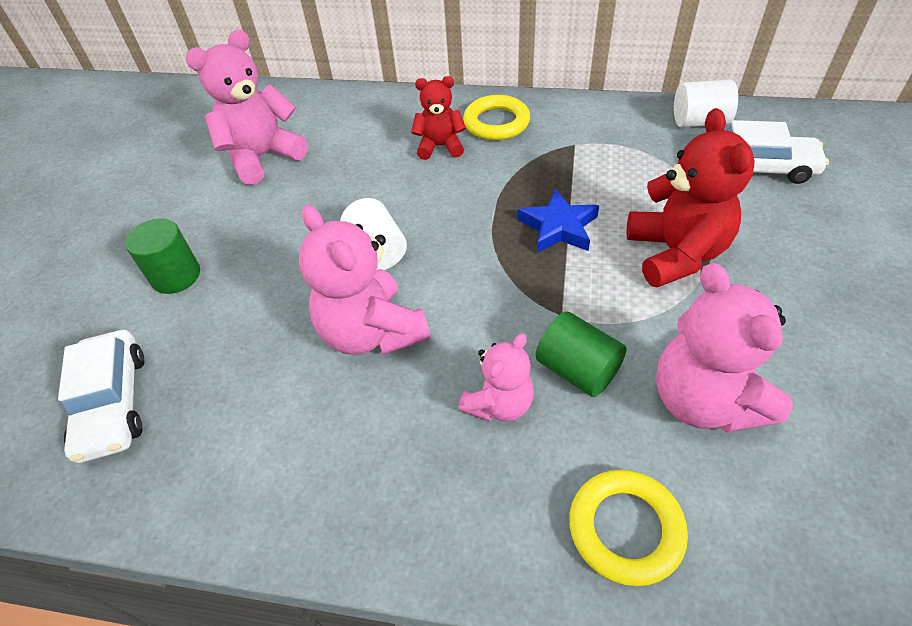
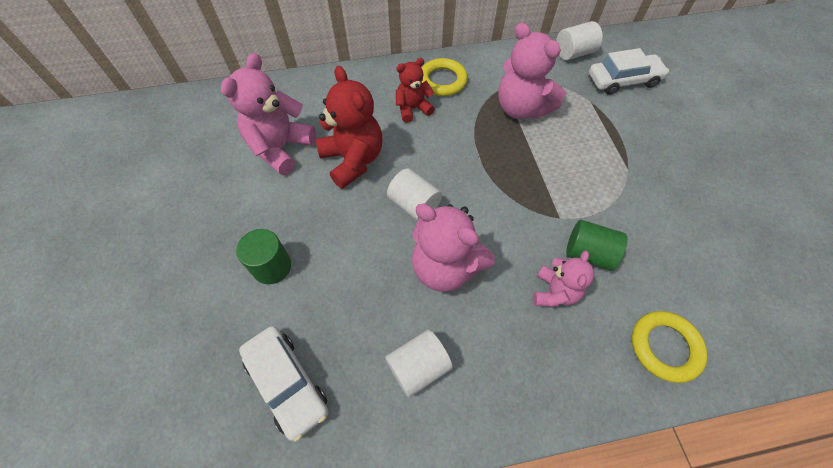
camera: 25 degrees left, 10 degrees up
blue star [518,189,599,253] -> none
red teddy bear [626,108,755,288] -> red teddy bear moved to [316,66,382,189]
pink teddy bear [656,263,793,432] -> pink teddy bear moved to [498,23,565,119]
none -> white cylinder [385,329,453,397]

